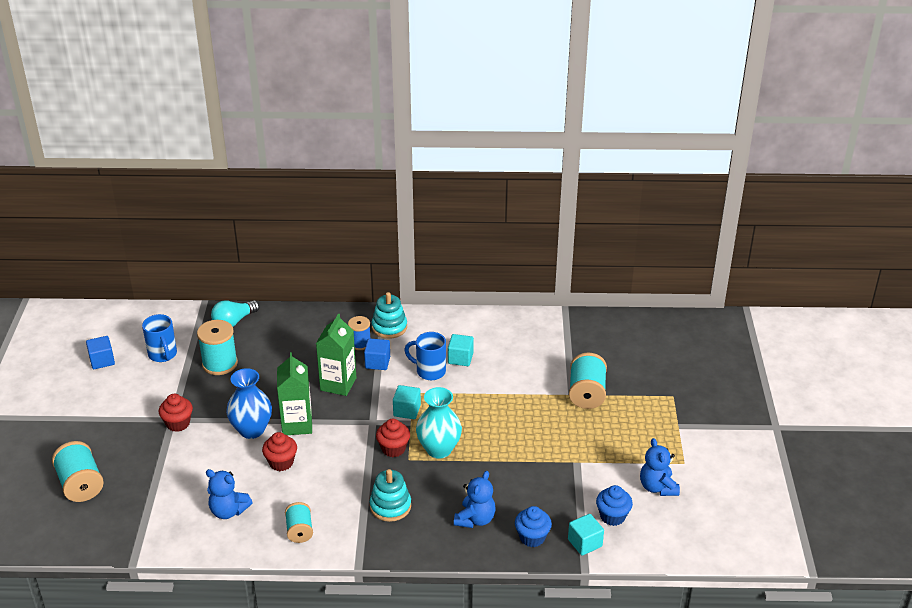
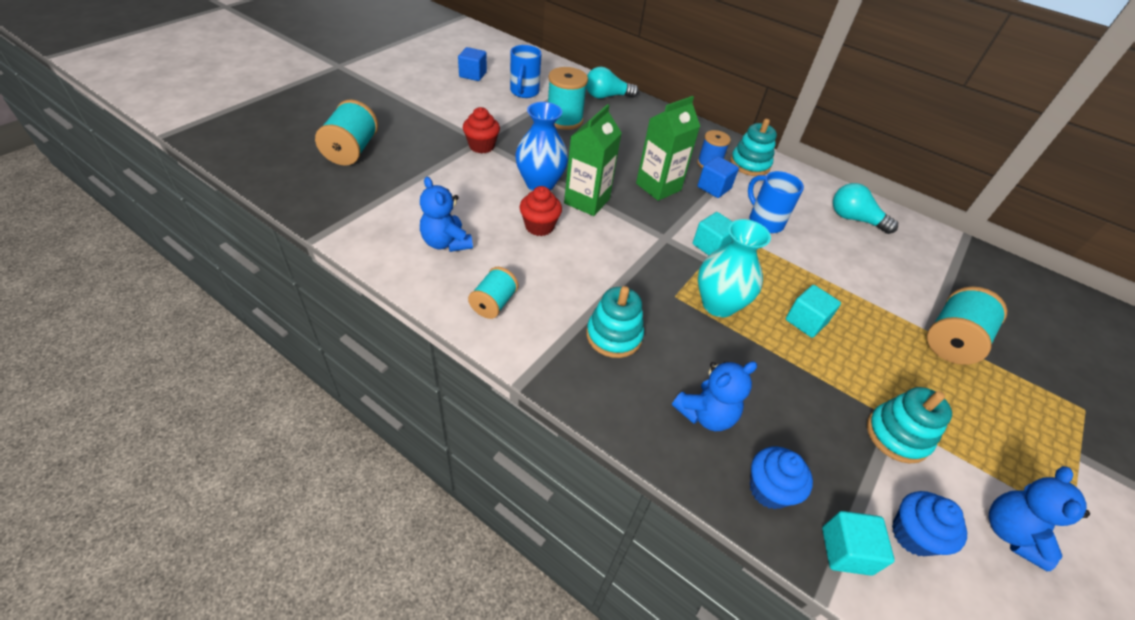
camera: 30 degrees right, 10 degrees up
red cupcake [376,419,410,457] -> none
turquoise cube [448,334,474,366] -> turquoise cube moved to [786,285,841,338]
none -> turquoise light bulb [833,183,898,234]
none -> turquoise stacking toy [867,387,952,464]

